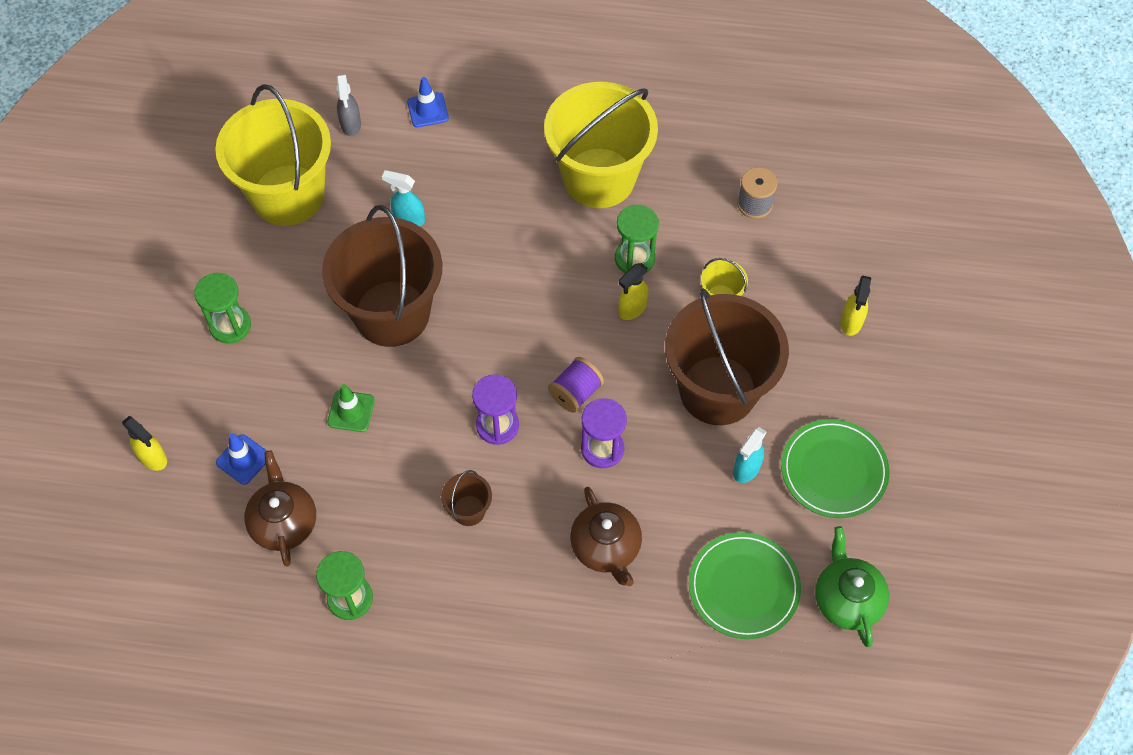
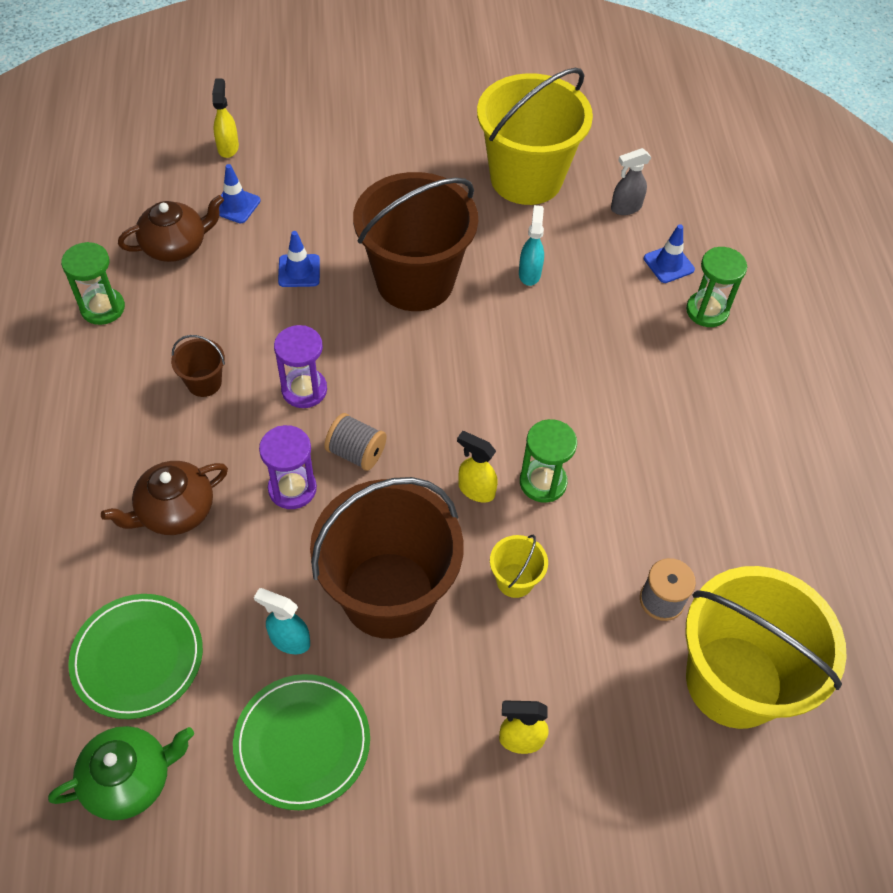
camera: 75 degrees right, 5 degrees down
yellow spray bottle [122,416,167,471] -> yellow spray bottle turned 150 degrees clockwise [212,79,239,158]
green hourglass [194,273,251,343] -> green hourglass moved to [686,247,747,327]
green traffic cone [327,384,375,432] -> blue traffic cone [278,231,320,287]
yellow bucket [544,82,658,208] -> yellow bucket moved to [685,566,847,729]
purple spool [548,357,604,413] -> grey spool [324,413,386,471]

